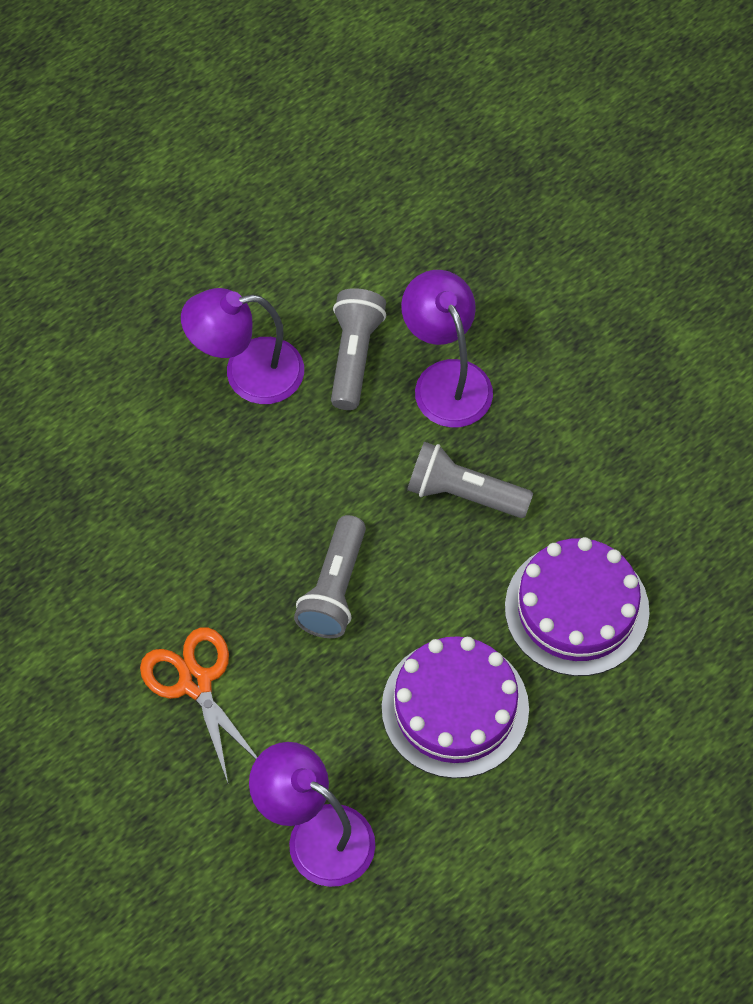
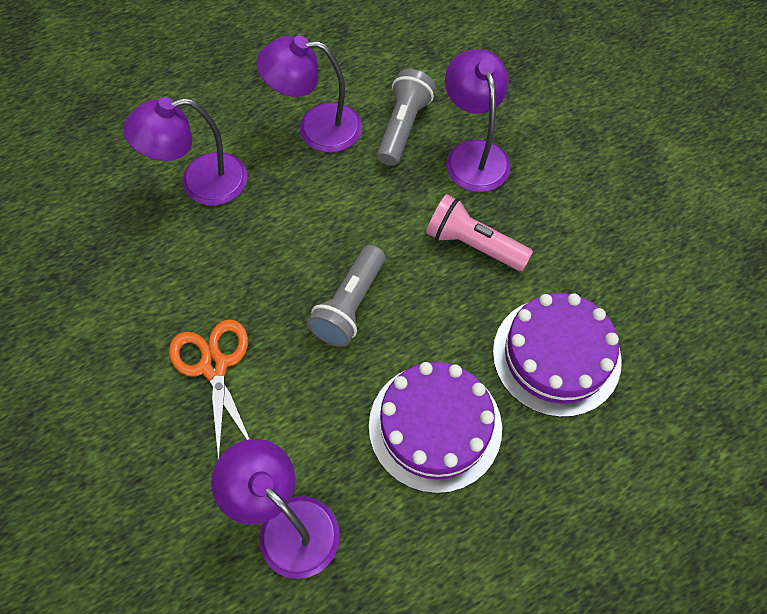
camera: 10 degrees right, 0 degrees up
grey flashlight [407,442,533,518] -> pink flashlight [426,194,533,271]
none -> purple lamp [123,97,248,206]

